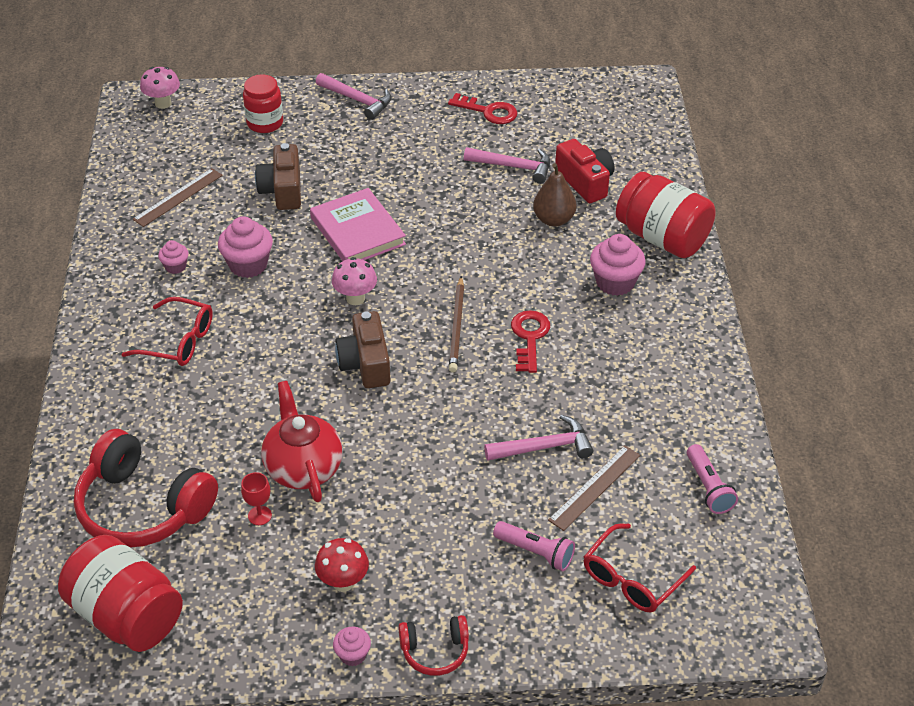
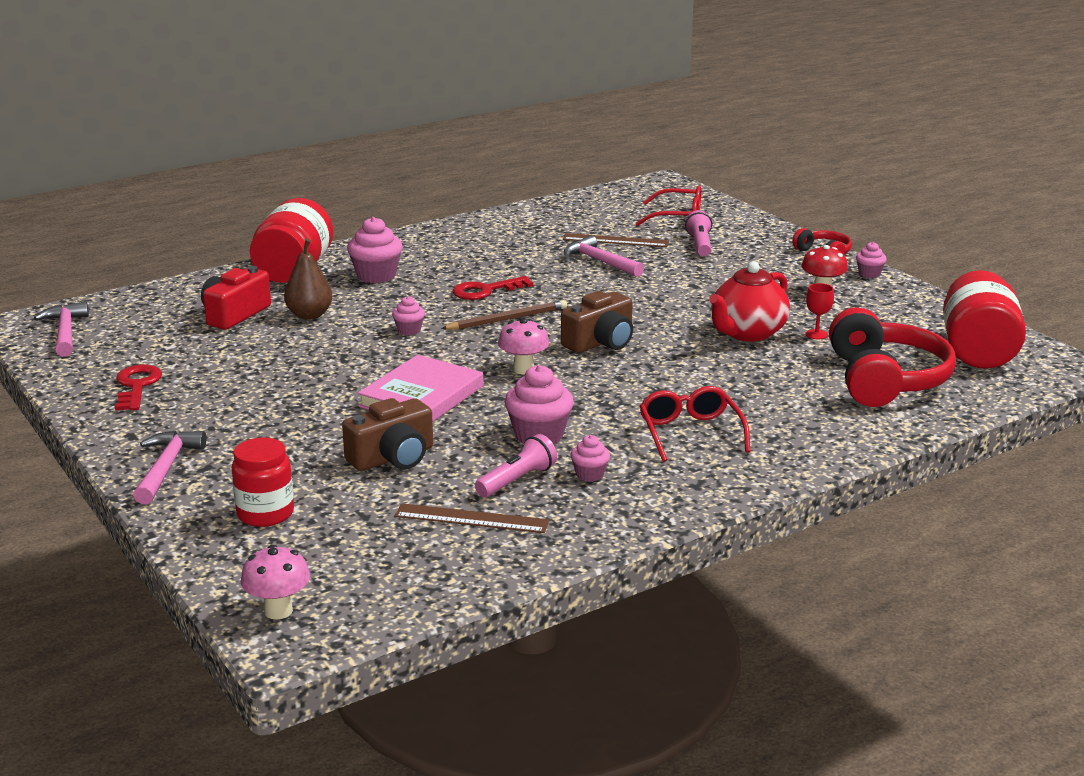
camera: 120 degrees left, 20 degrees down
pink hammer [464,147,550,184] -> pink hammer moved to [34,301,89,357]
pink flashlight [687,444,738,514] -> pink flashlight moved to [475,434,557,497]
none -> pink cupcake [392,296,425,335]

